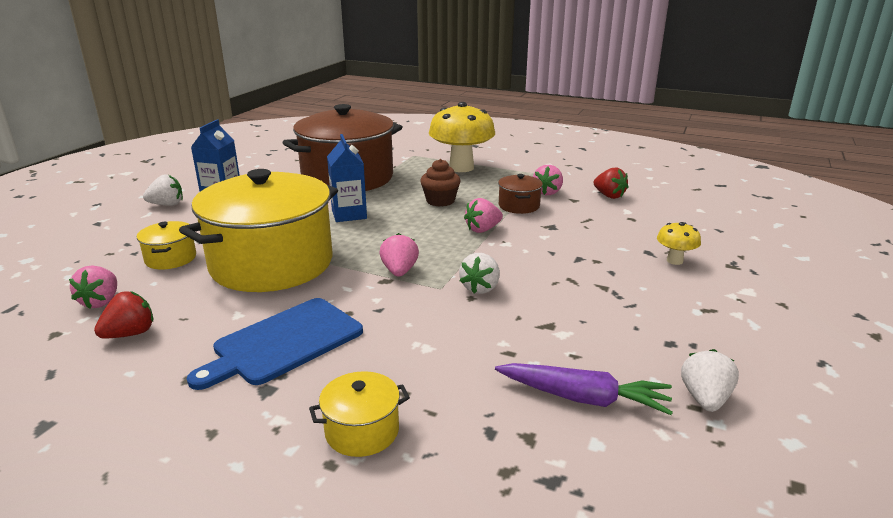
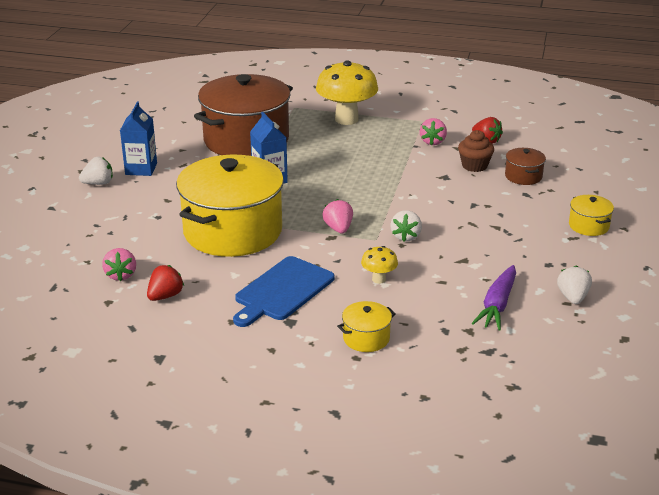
camera: 10 degrees left, 5 degrees up
yellow pot [137,221,196,270] -> yellow pot moved to [569,195,614,236]
brown cupcake [420,159,461,207] -> brown cupcake moved to [458,130,494,172]
pink strawberry [464,198,503,233] -> none
purple carrot [495,363,673,415] -> purple carrot turned 105 degrees clockwise [472,265,516,330]
brown pot [498,174,543,214] -> brown pot moved to [505,148,546,185]
yellow mushroom [657,222,701,265] -> yellow mushroom moved to [361,246,398,284]

